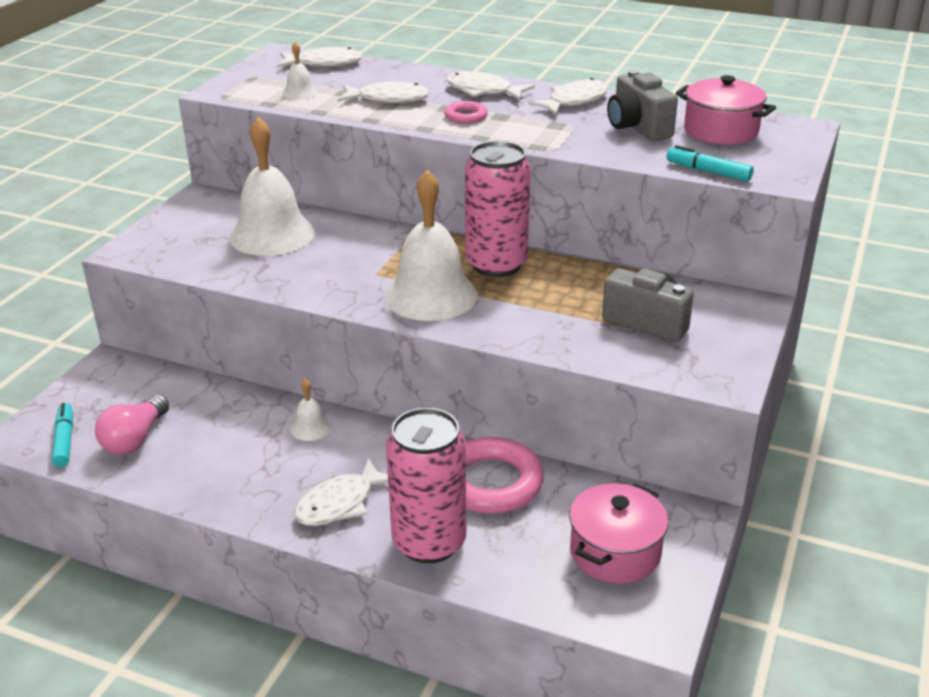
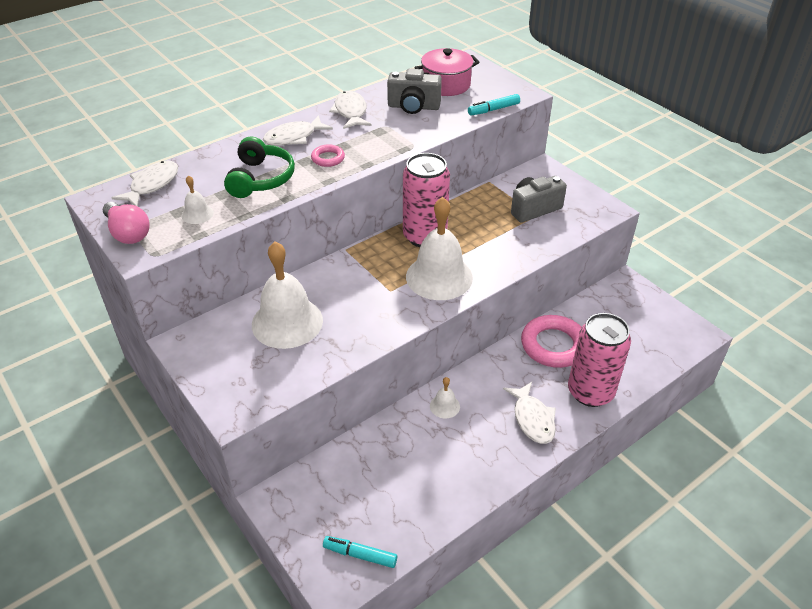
camera: 60 degrees left, 10 degrees up
pink light bulb [95,395,169,455] -> pink light bulb moved to [103,202,150,244]
white fish [338,81,430,103] -> green headphones [224,136,295,198]
pink pot [569,483,668,584] -> none

